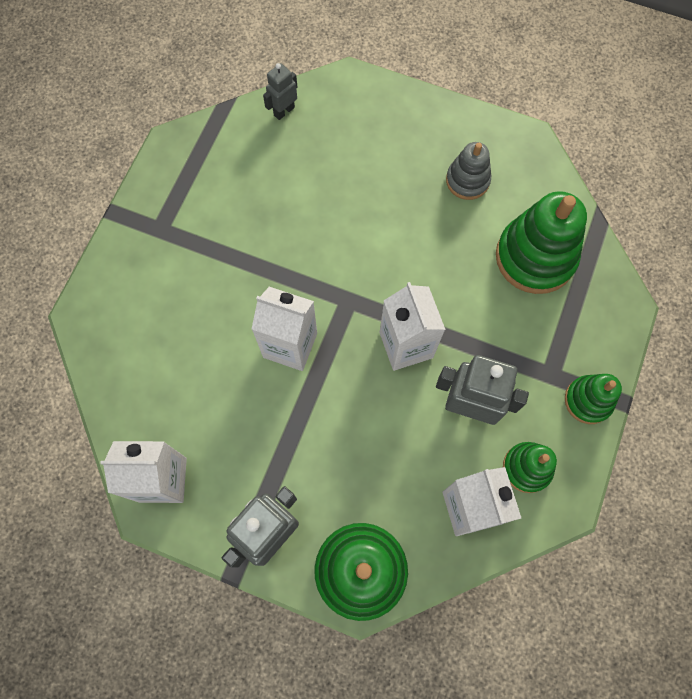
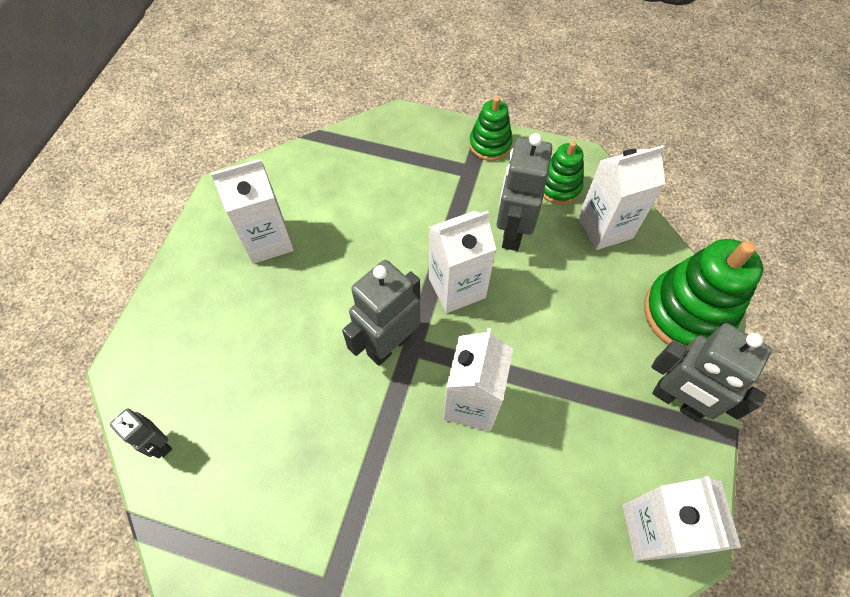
camera: 95 degrees left, 10 degrees down
grey stacking toy [446,142,491,200] -> white carton [211,159,294,264]
green stacking toy [496,191,587,294] -> none
none -> grey robot [342,260,420,366]

